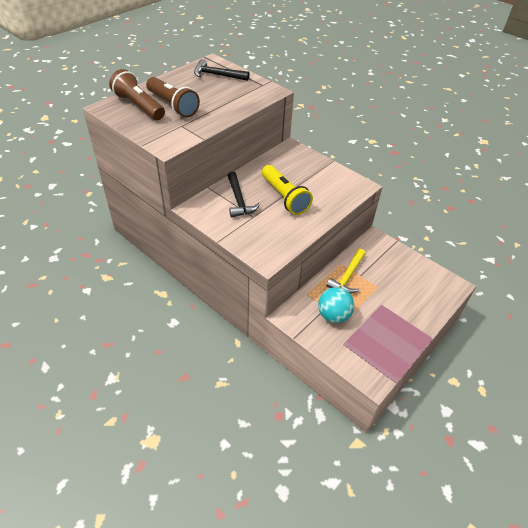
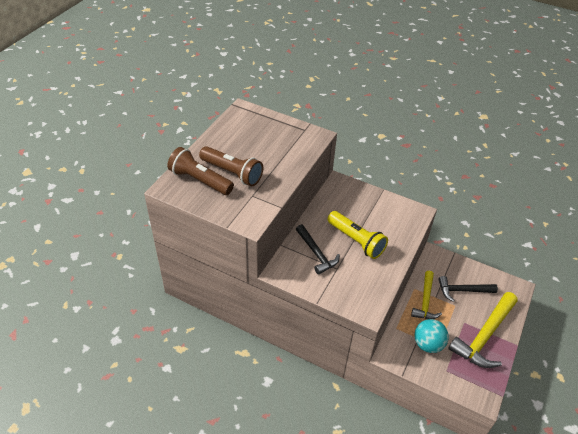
camera: 15 degrees left, 0 degrees up
black hammer [194,59,249,81] -> black hammer moved to [439,276,498,302]
none -> yellow hammer [448,292,518,368]

